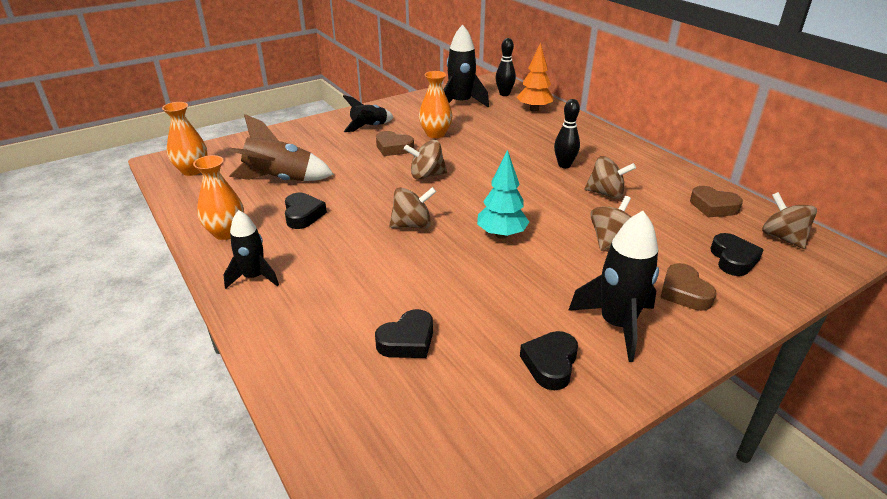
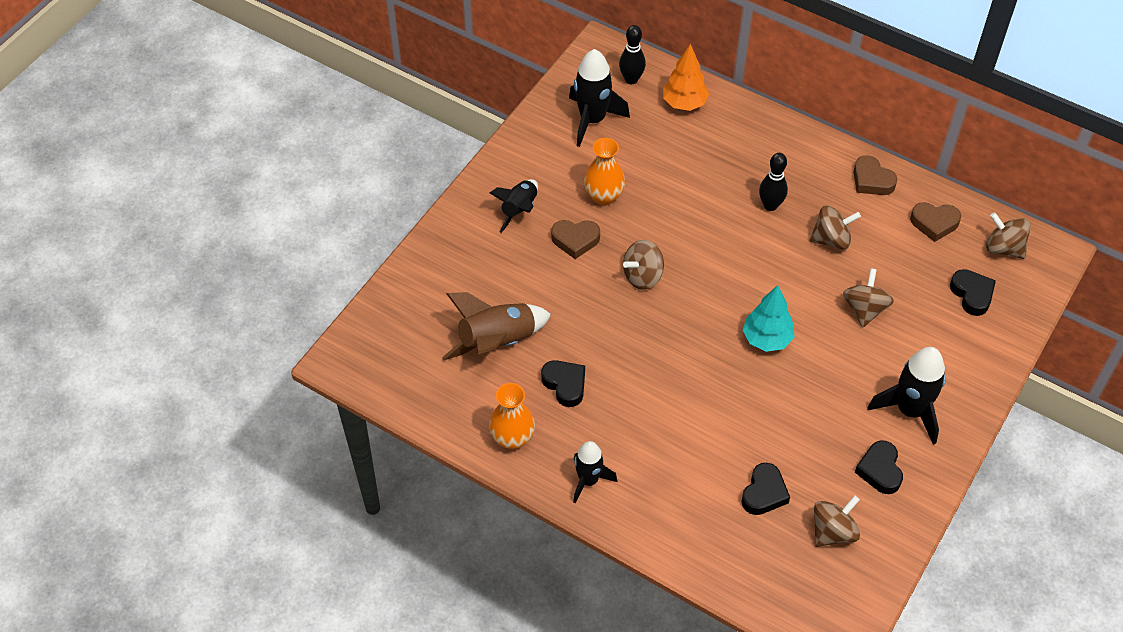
camera: 25 degrees left, 20 degrees up
orange vase [162,102,207,176] -> none
brown spinning top [389,187,436,228] -> brown spinning top moved to [814,495,860,547]
brown heart [660,263,716,311] -> brown heart moved to [854,155,897,195]

